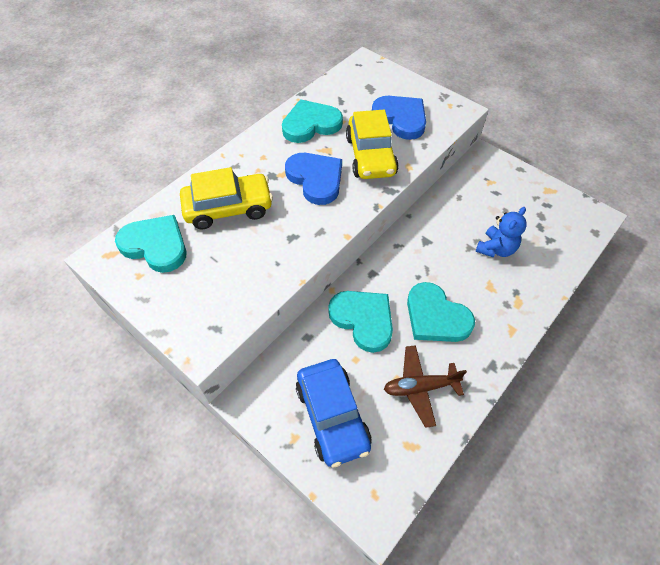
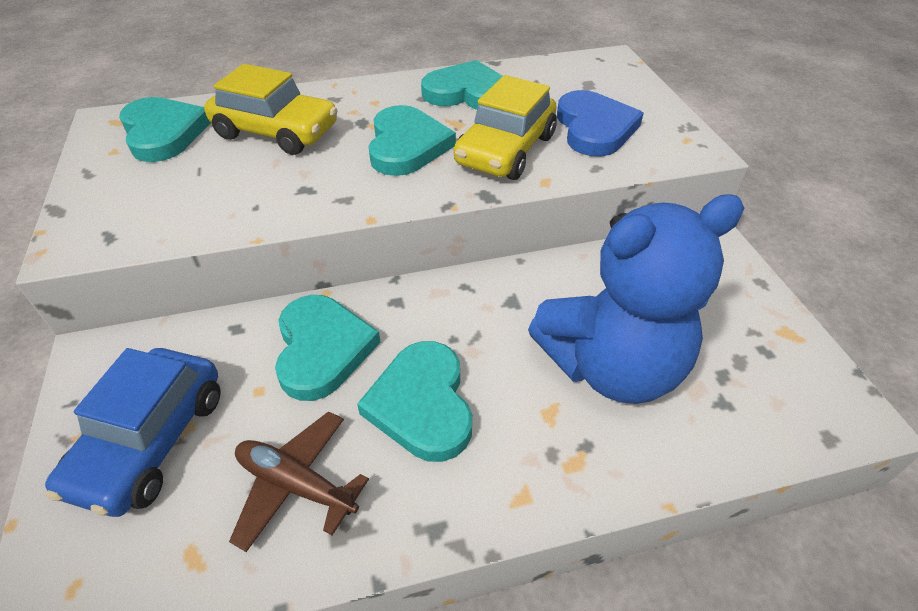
camera: 35 degrees right, 10 degrees down
blue heart [285,153,342,205] -> turquoise heart [369,105,456,176]
blue teddy bear [476,207,527,257] -> blue teddy bear [528,194,744,404], size x2.04

